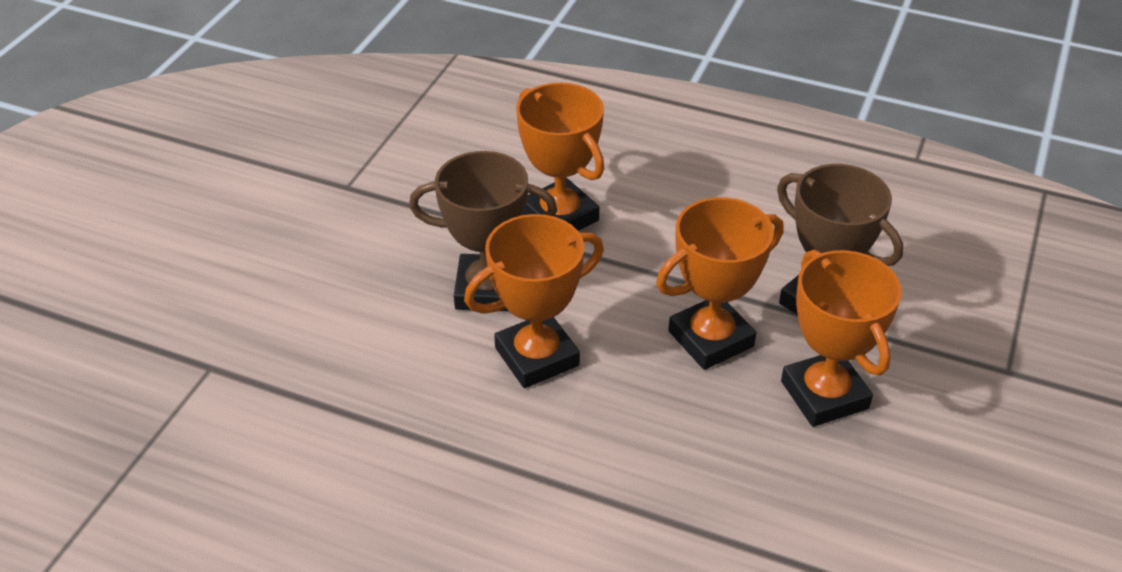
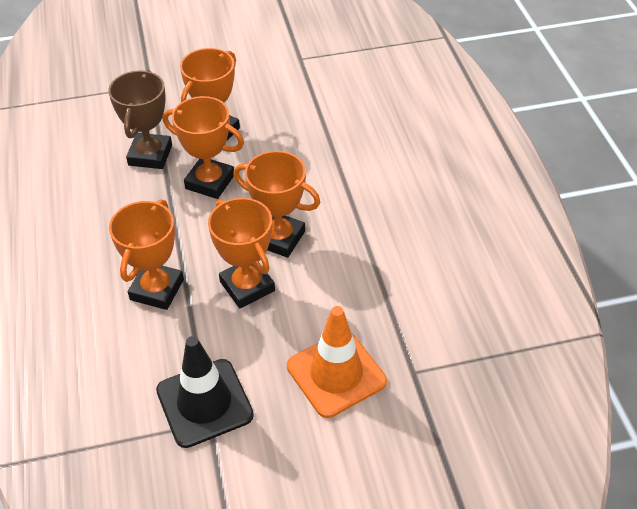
camera: 125 degrees left, 5 degrees up
brown trophy [409,151,557,311] -> orange trophy [208,198,275,308]
none -> black traffic cone [156,336,254,448]
none -> orange traffic cone [287,306,387,418]

